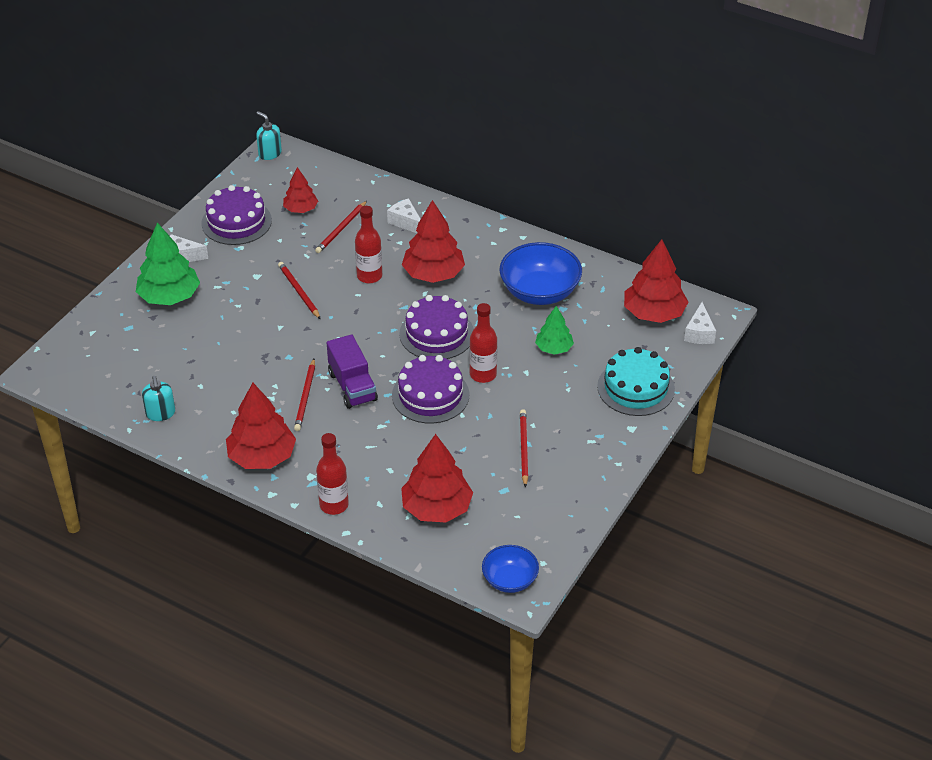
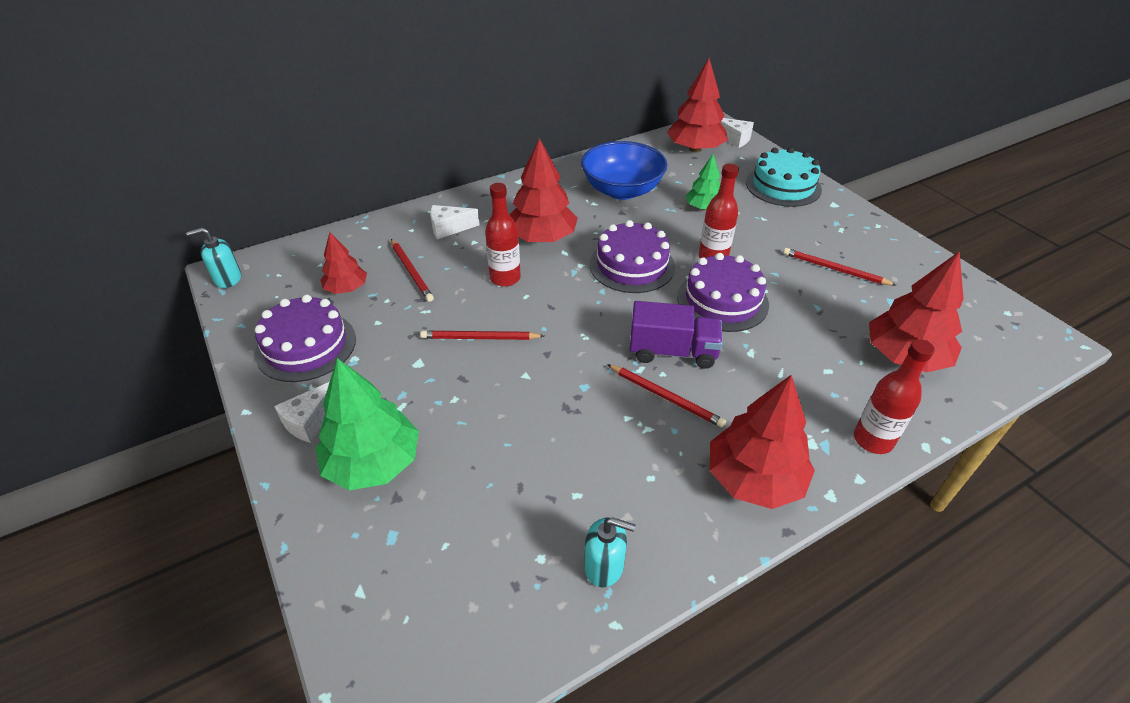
camera: 60 degrees left, 0 degrees up
blue bowl [482,545,539,593] -> none

